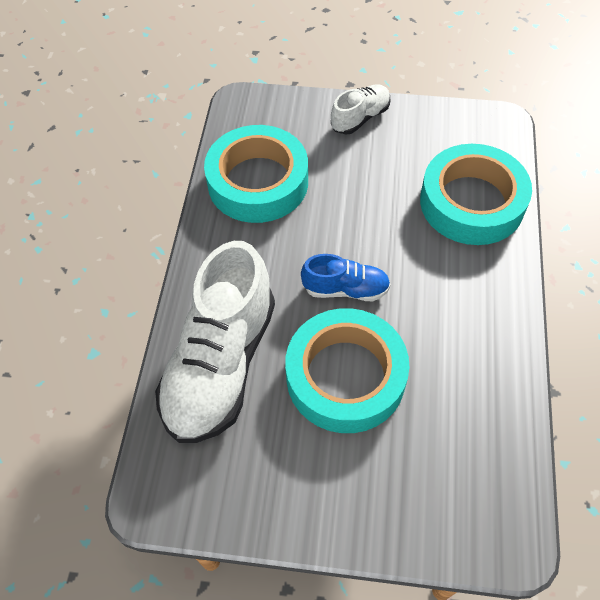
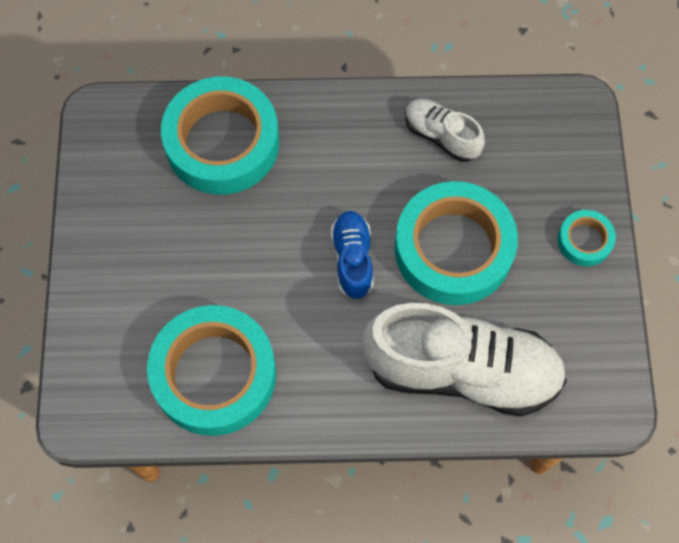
camera: 100 degrees left, 10 degrees up
white shoe [331,84,390,134] -> white shoe moved to [405,99,485,162]
none -> turquoise tape [558,210,616,266]

